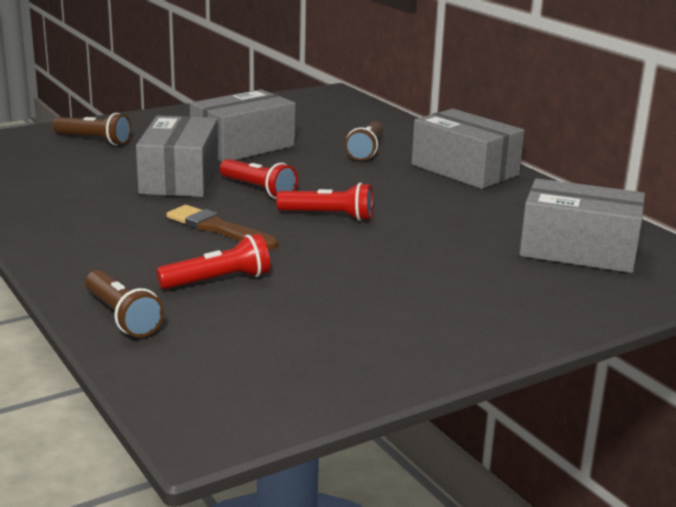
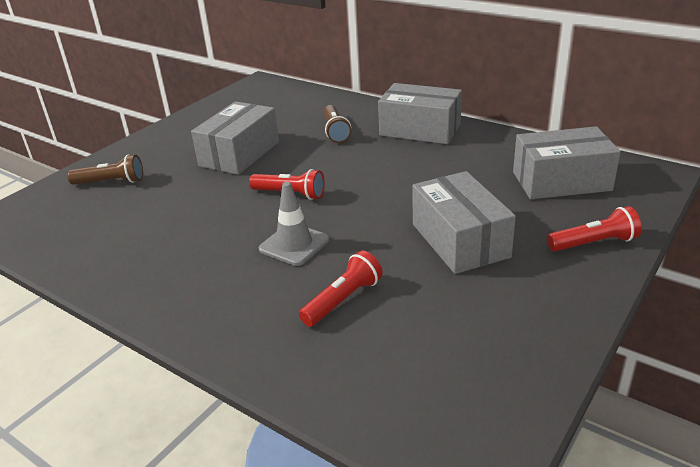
camera: 20 degrees left, 10 degrees up
brown flashlight [85,270,164,338] -> none
grey box [136,116,218,197] -> grey box moved to [413,171,516,274]
brown brush [166,205,278,249] -> grey traffic cone [259,182,329,266]
red flashlight [276,183,373,221] -> red flashlight moved to [547,206,642,251]

